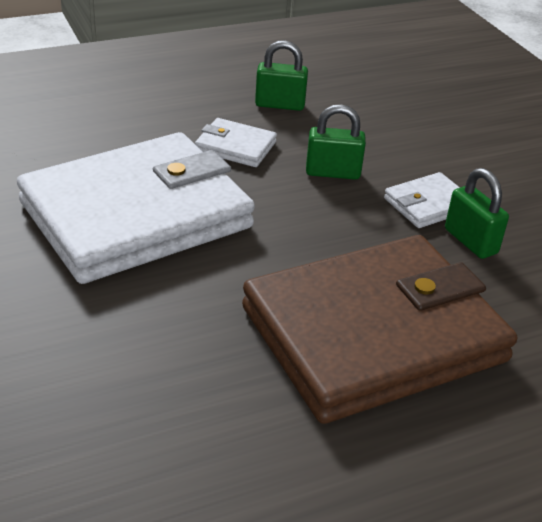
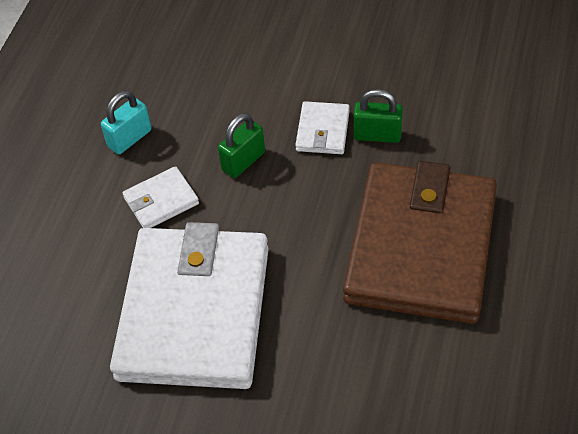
camera: 45 degrees left, 15 degrees up
green padlock [255,40,308,111] -> turquoise padlock [101,90,151,154]

